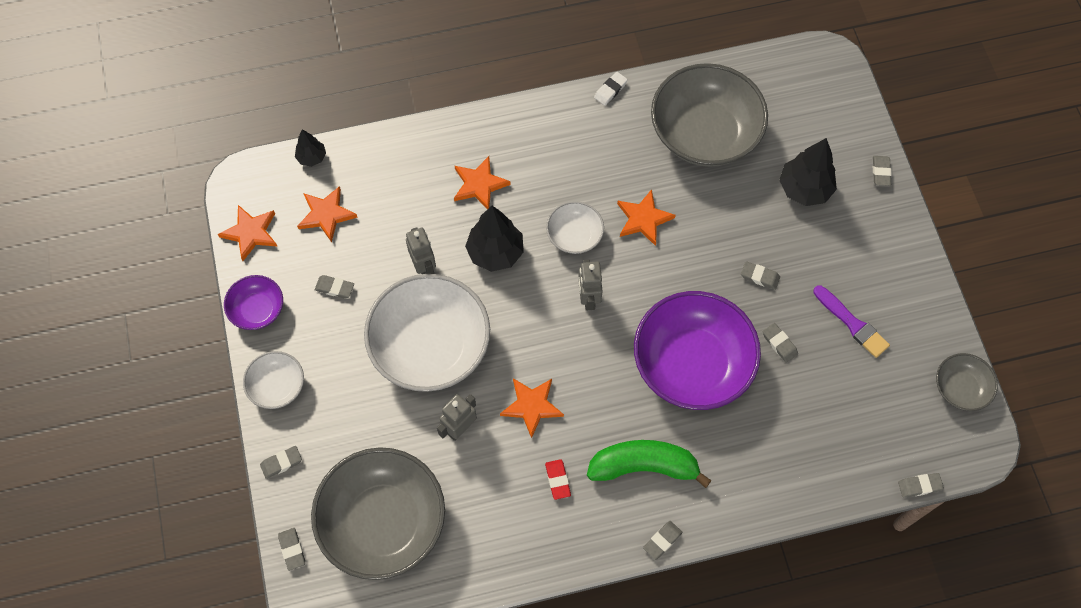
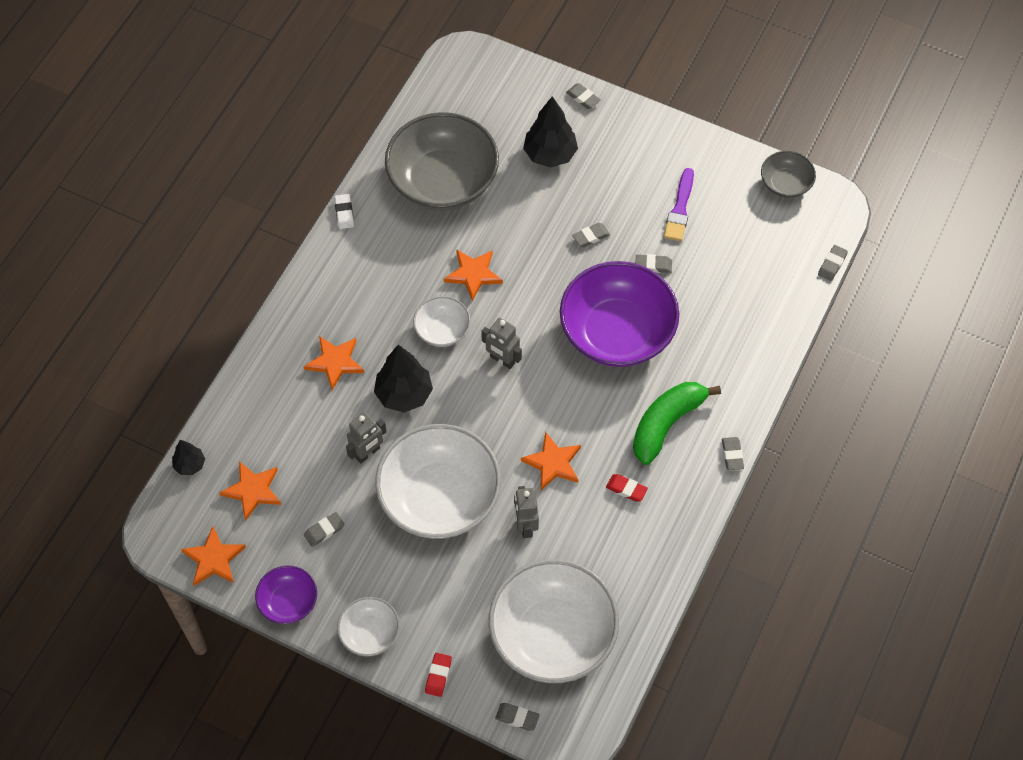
camera: 50 degrees left, 5 degrees down
grey eraser [260,446,302,479] -> red eraser [425,653,452,697]
grey bowl [311,447,445,580] -> white bowl [489,559,619,683]
grey robot [406,227,436,274] -> grey robot turned 120 degrees clockwise [346,412,387,463]
purple brush [813,285,890,358] -> purple brush turned 105 degrees clockwise [664,168,694,241]

